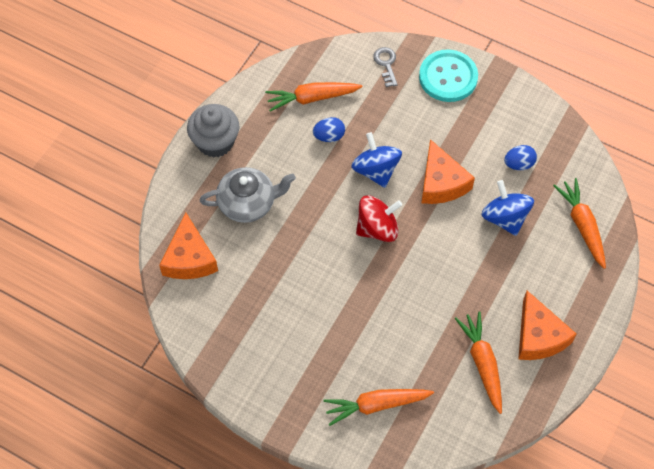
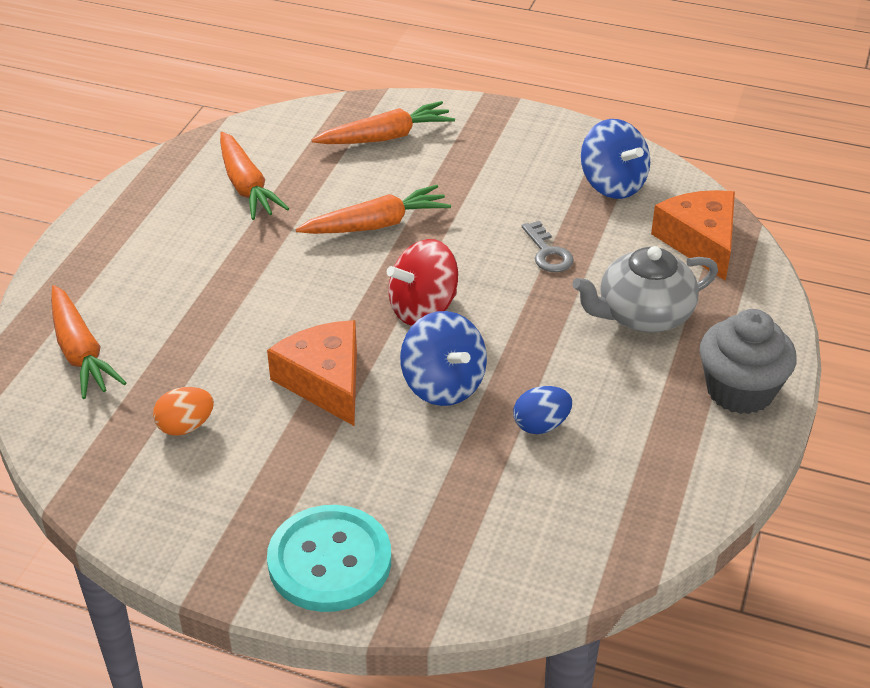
camera: 170 degrees right, 20 degrees down
orange carrot [265,82,363,112] -> orange carrot moved to [296,185,451,234]
grey key [373,47,398,87] -> grey key moved to [522,221,574,272]
blue spinning top [481,180,534,236] -> blue spinning top moved to [581,119,650,199]
blue egg [504,145,537,170] -> orange egg [153,387,214,436]
orange cheese [518,291,576,360] -> none

